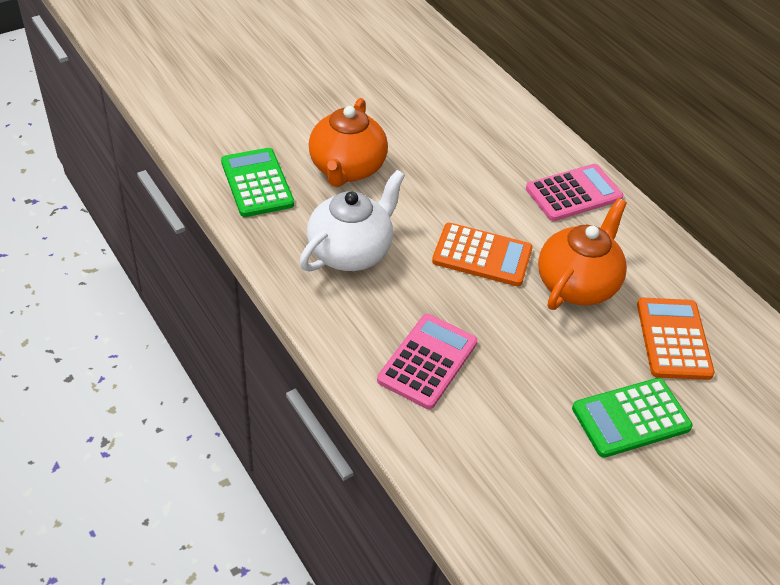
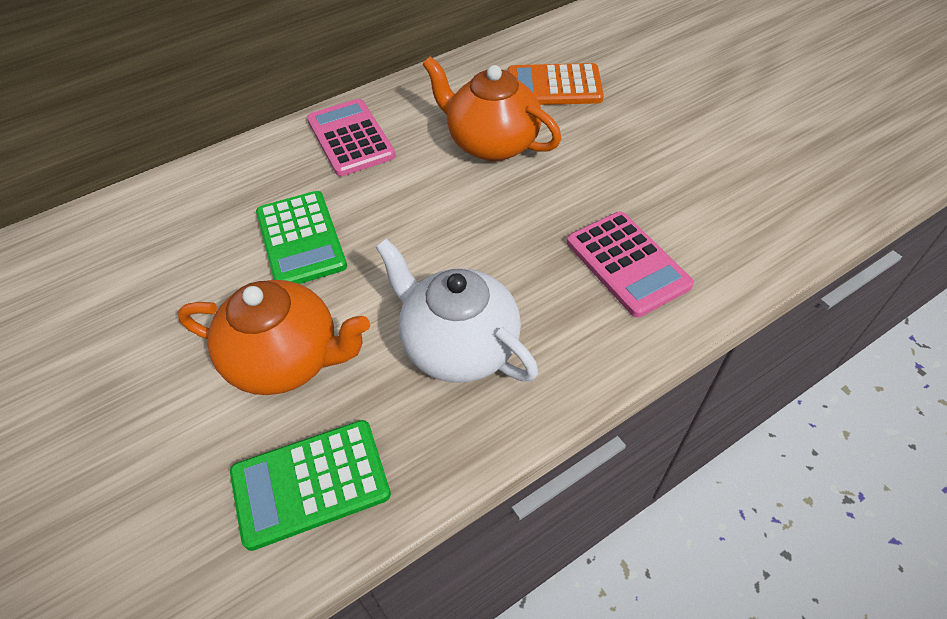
camera: 85 degrees left, 5 degrees up
pink calculator [377,314,477,409] -> pink calculator turned 150 degrees counterclockwise [567,212,694,318]
orange calculator [432,223,533,286] -> none
green calculator [572,378,693,458] -> green calculator moved to [256,191,347,284]

